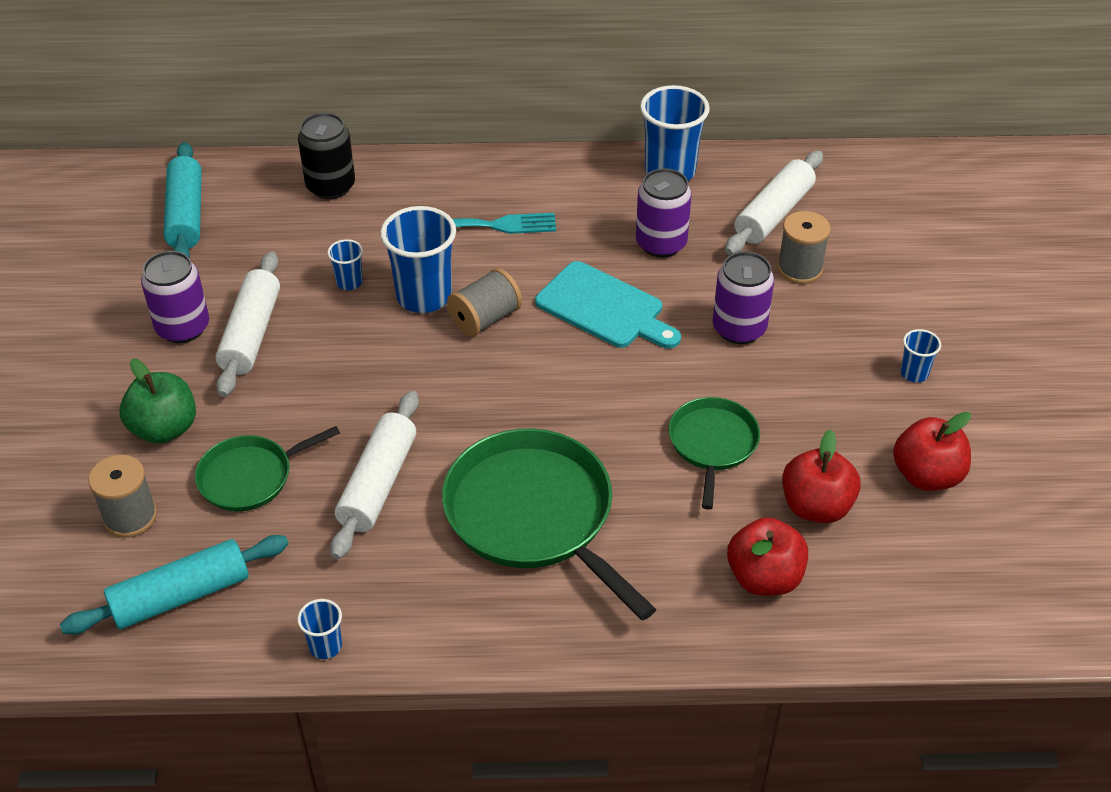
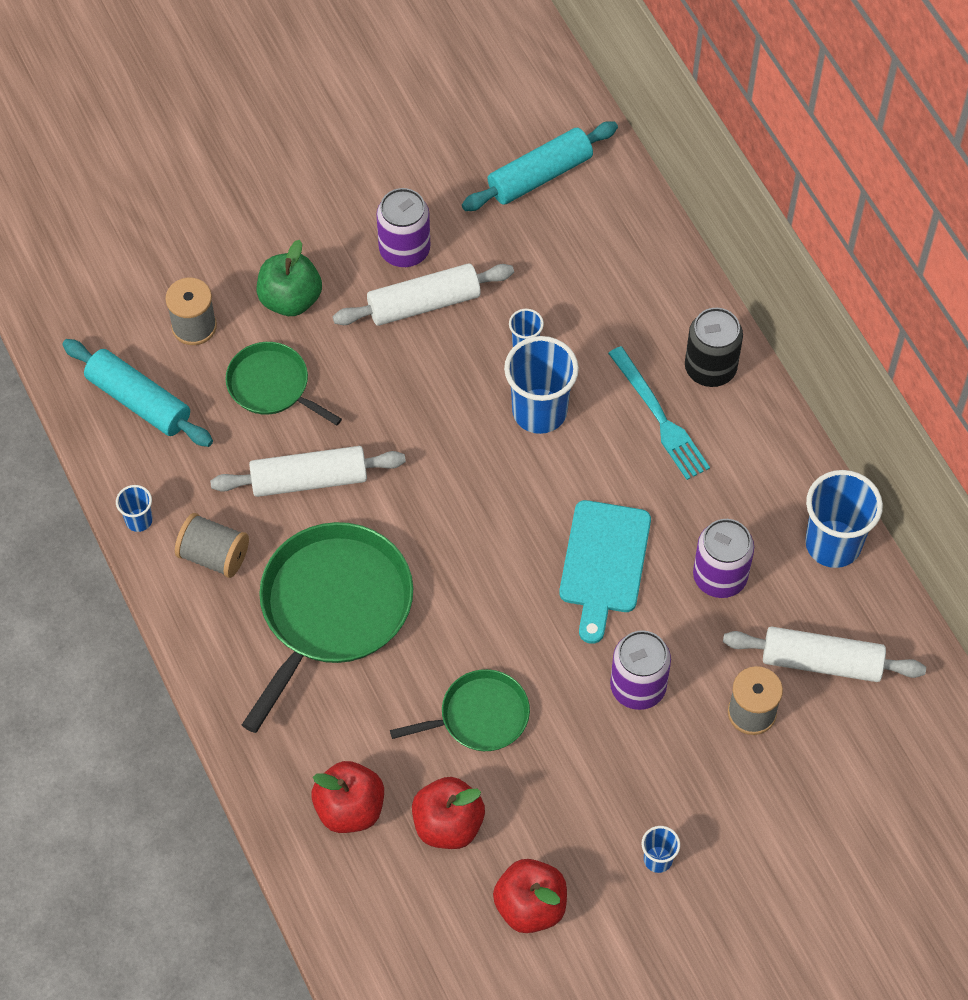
camera: 65 degrees right, 15 degrees up
black can [298,113,355,199] -> black can moved to [685,308,743,387]
grey spool [447,268,522,337] -> grey spool moved to [175,513,249,578]

